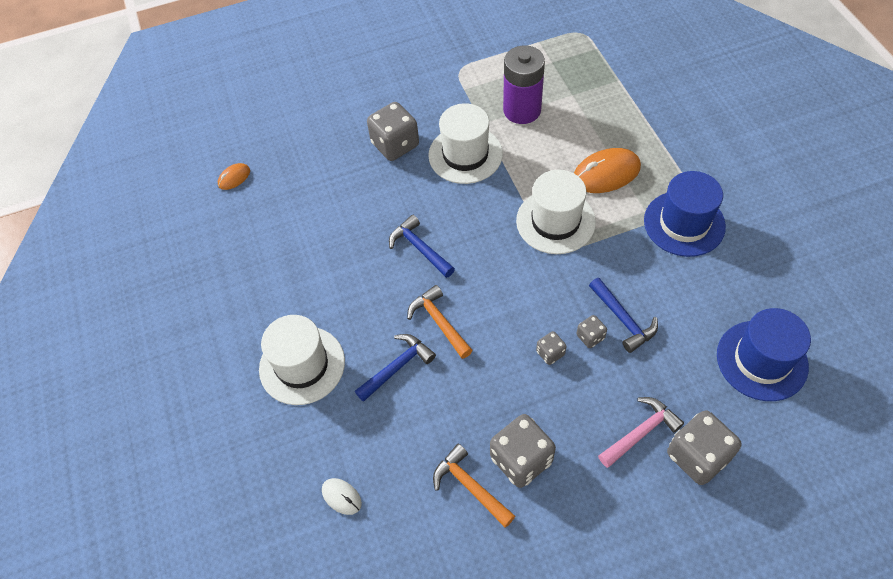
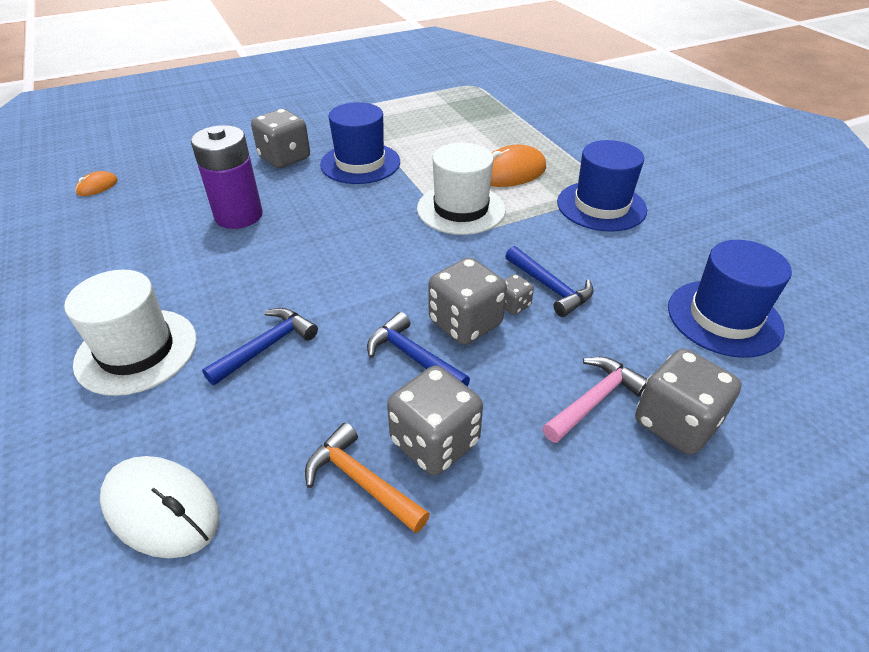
camera: 10 degrees left, 15 degrees down
white mouse [322,478,362,515] -> white mouse [100,456,220,558], size x1.92
blue hammer [389,215,455,278] -> blue hammer moved to [367,312,470,386]
orange hammer [407,285,473,359] -> none
white hat [428,103,503,184] -> blue hat [320,102,400,184]
purple battery [503,45,545,124] -> purple battery moved to [191,125,263,229]
grey dice [536,331,566,365] -> grey dice [428,257,507,345], size x2.02

